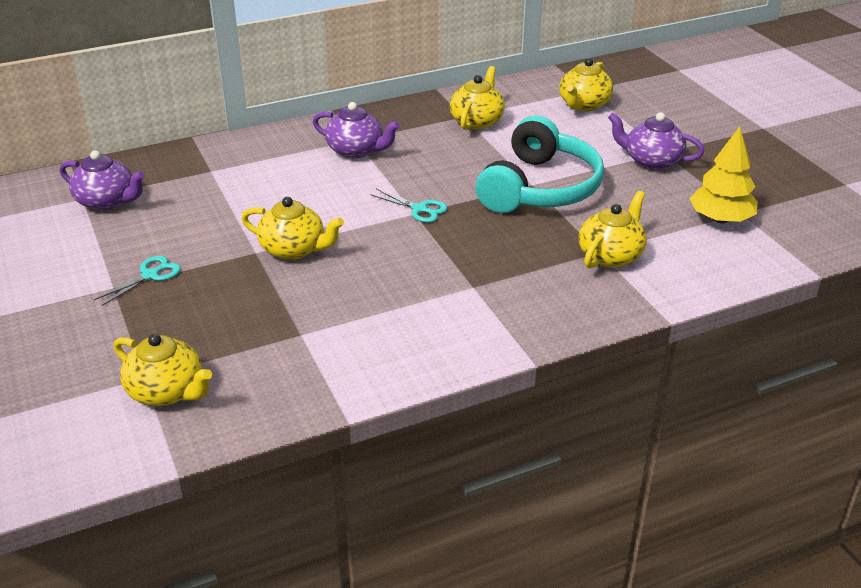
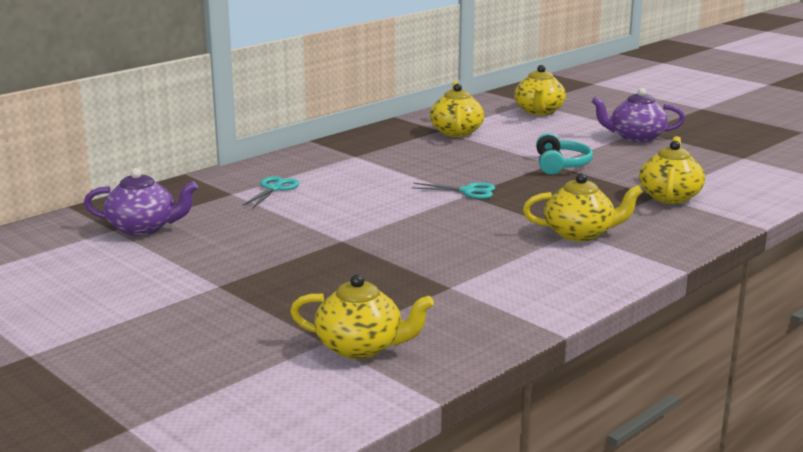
camera: 20 degrees left, 15 degrees down
turquoise scissors [94,256,181,306] -> turquoise scissors moved to [243,176,299,208]
yellow teapot [241,197,344,260] -> yellow teapot moved to [523,173,643,242]
purple teapot [313,102,400,158] -> none
turquoise headphones [476,115,604,213] -> turquoise headphones [536,133,593,174], size x0.52
yellow tree [689,126,758,223] -> none

